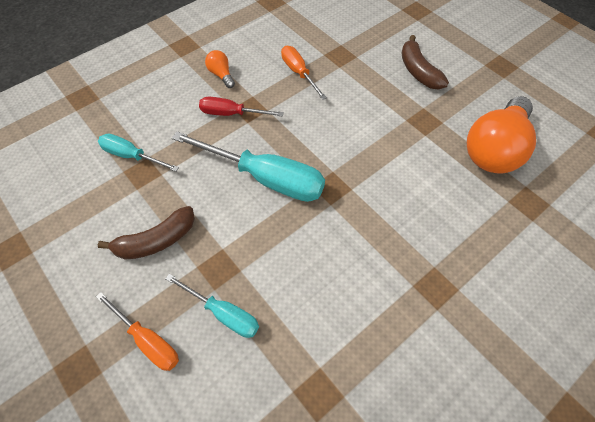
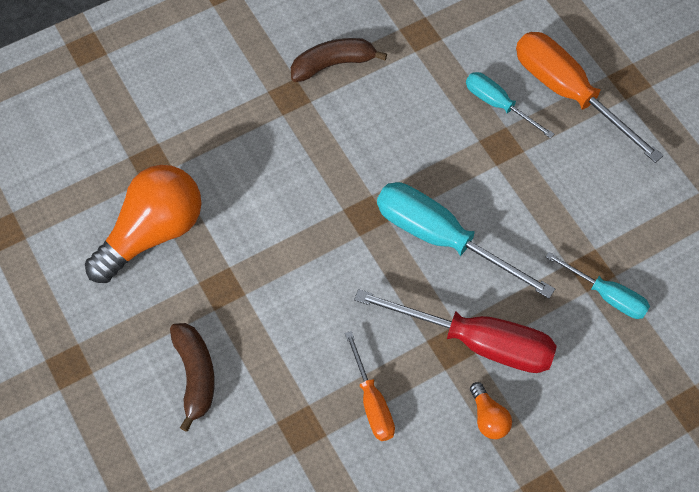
camera: 170 degrees left, 5 degrees up
orange screwdriver [96,292,179,371] -> orange screwdriver [516,32,664,163], size x1.77
brown banana [97,206,195,260] -> brown banana moved to [291,38,387,82]
red screwdriver [199,97,284,117] -> red screwdriver [354,289,557,373], size x1.77

